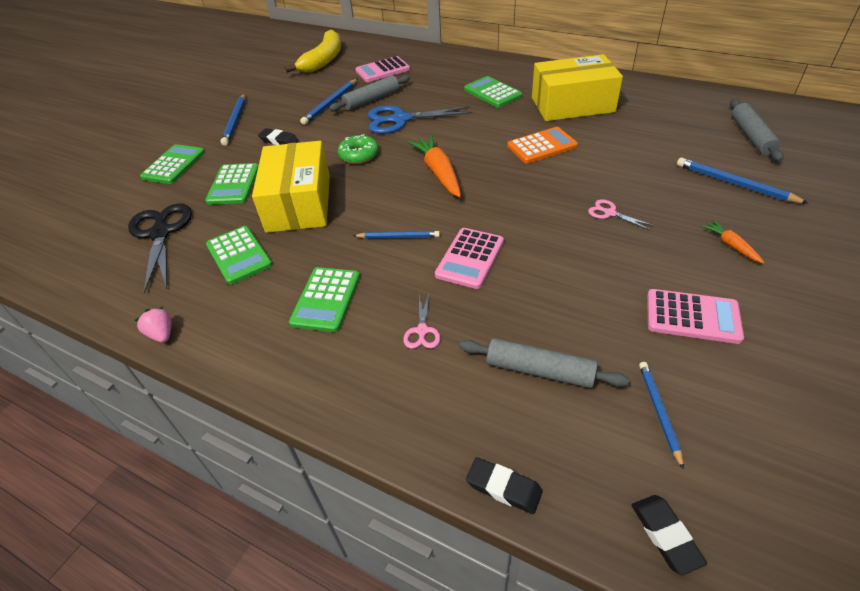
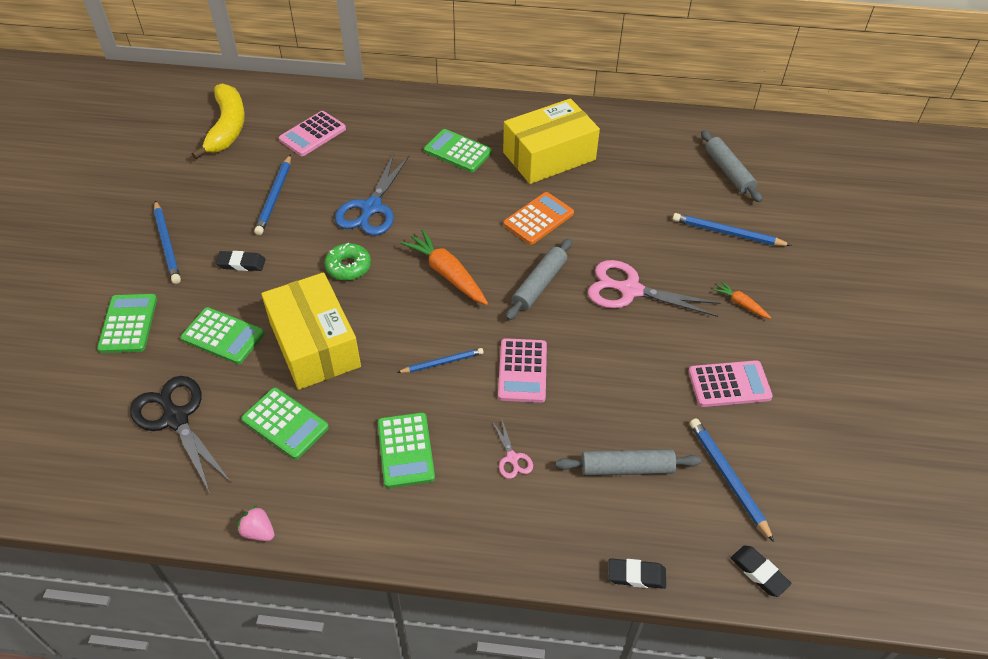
camera: 25 degrees left, 5 degrees up
green calculator [205,163,259,205] -> green calculator turned 45 degrees counterclockwise [180,307,265,364]
grey rolling pin [329,75,410,112] -> grey rolling pin moved to [506,238,572,320]
blue scissors [368,105,473,134] -> blue scissors turned 45 degrees counterclockwise [335,153,409,236]
pink scissors [588,199,654,230] -> pink scissors [588,260,721,317], size x2.12
blue pencil [639,362,684,470] -> blue pencil [690,419,774,542], size x1.50

